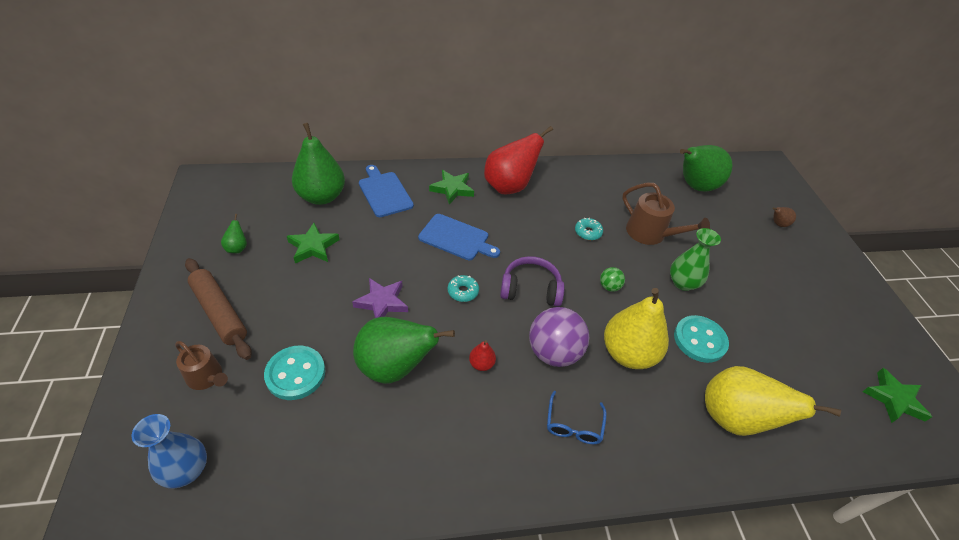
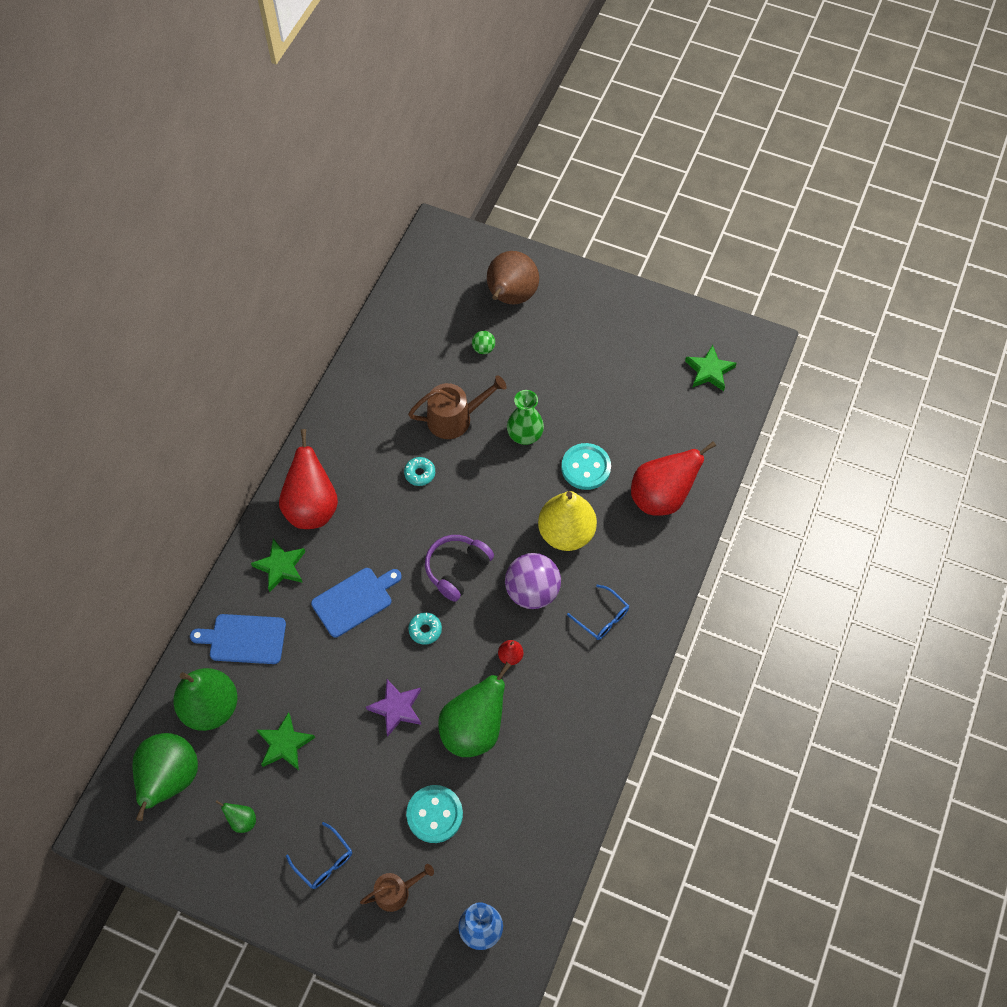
camera: 55 degrees left, 15 degrees up
brown rolling pin [185,258,252,360] -> blue glasses [286,822,352,889]
green ball [600,267,625,292] -> green ball moved to [472,331,495,354]
green pear [680,145,732,191] -> green pear moved to [132,733,198,821]
yellow pear [705,366,841,436] -> red pear [631,441,716,516]
brown pear [772,207,796,227] -> brown pear [487,251,539,305], size x2.38

